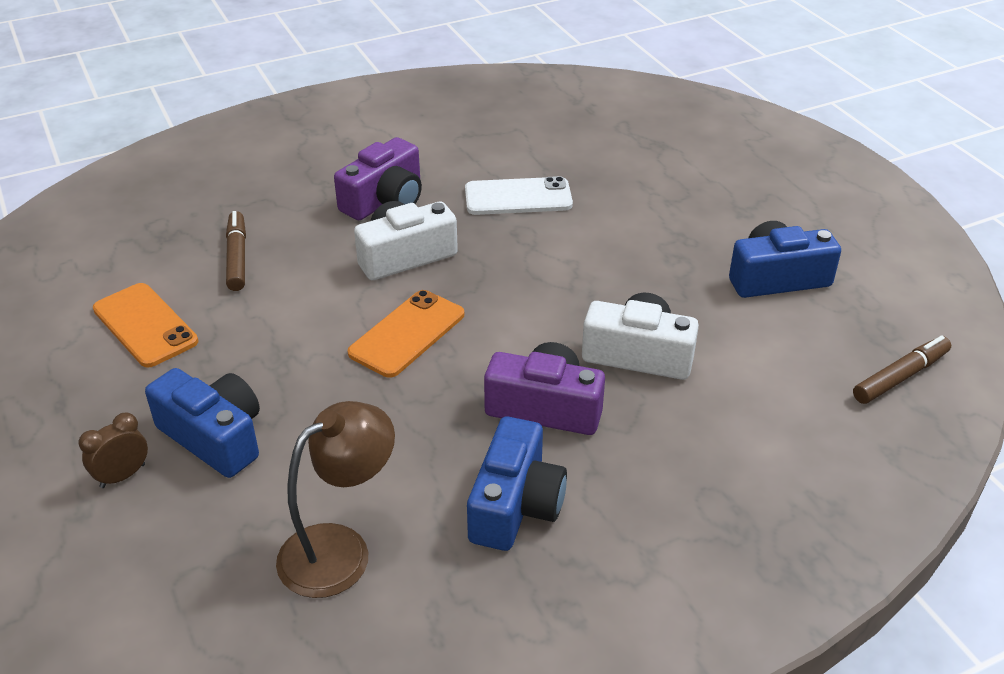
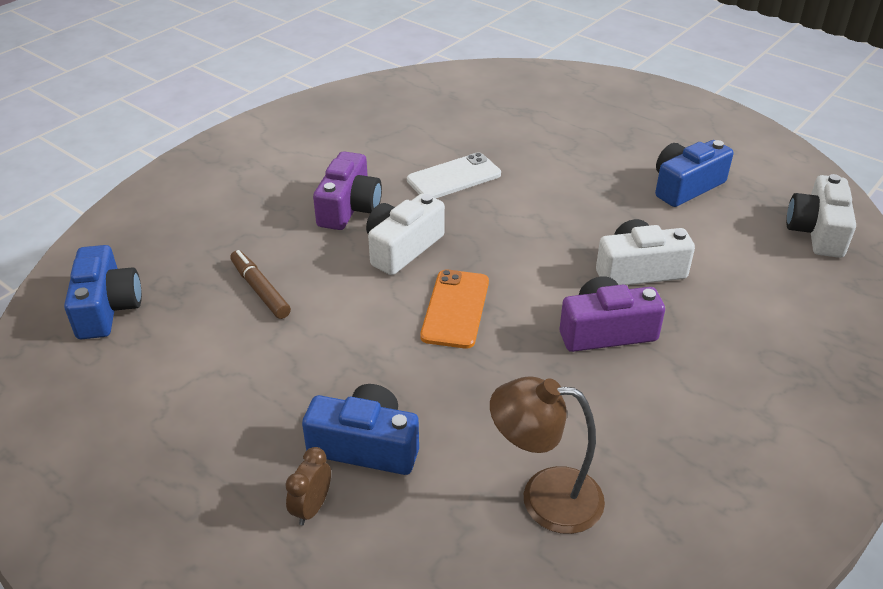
camera: 25 degrees left, 0 degrees up
orange phone [93,283,198,368] -> none
brown lamp [276,401,395,598] -> brown lamp turned 105 degrees counterclockwise [490,376,605,534]
blue camera [467,417,567,551] -> blue camera moved to [64,245,142,339]
brown marker [853,336,951,404] -> white camera [786,174,856,258]

